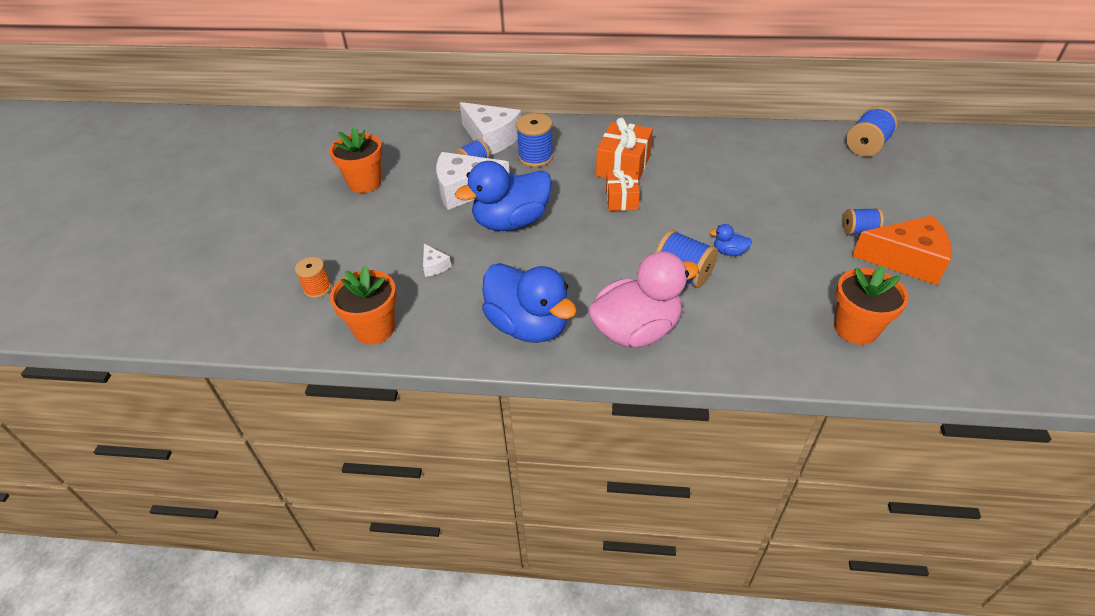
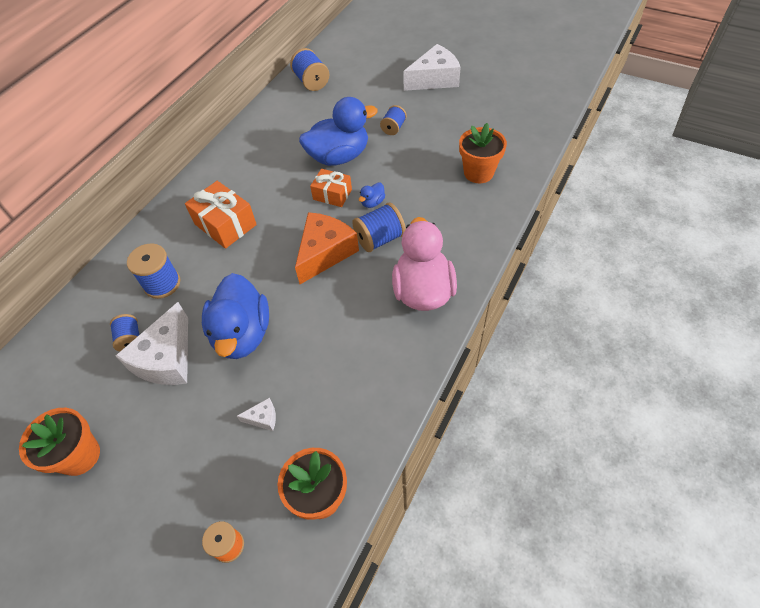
camera: 65 degrees left, 10 degrees up
white cheese [460,102,521,156] -> white cheese moved to [403,44,461,91]
blue duck [482,263,577,343] -> blue duck moved to [299,97,378,166]
orange gift [606,168,640,211] -> orange gift moved to [310,169,352,207]
orange cheese [852,215,952,285] -> orange cheese moved to [295,212,359,284]

